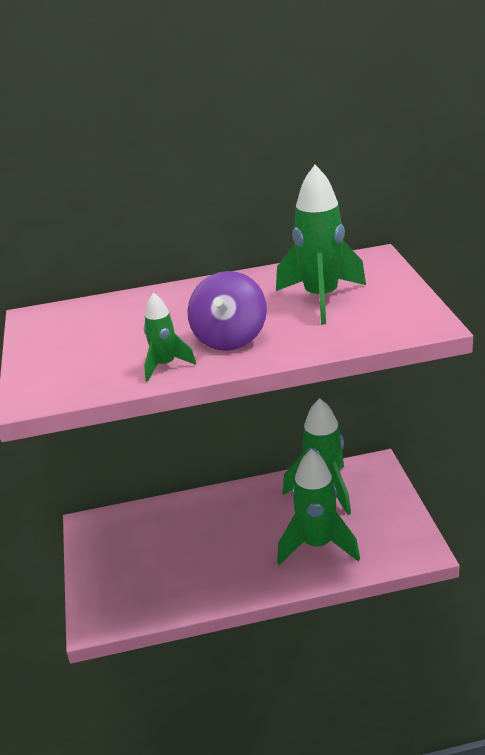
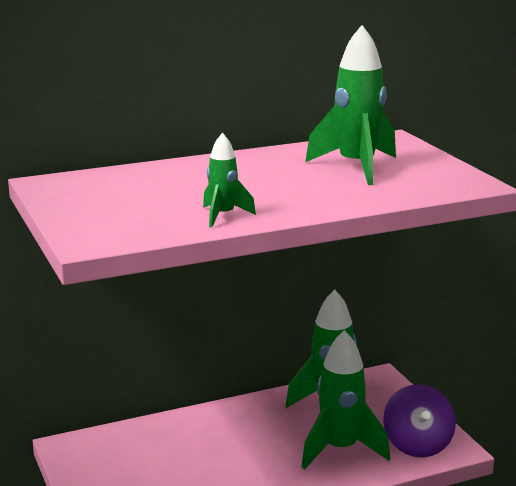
camera: 15 degrees left, 10 degrees down
purple spinning top [187,271,267,351] -> purple spinning top moved to [383,384,456,458]

